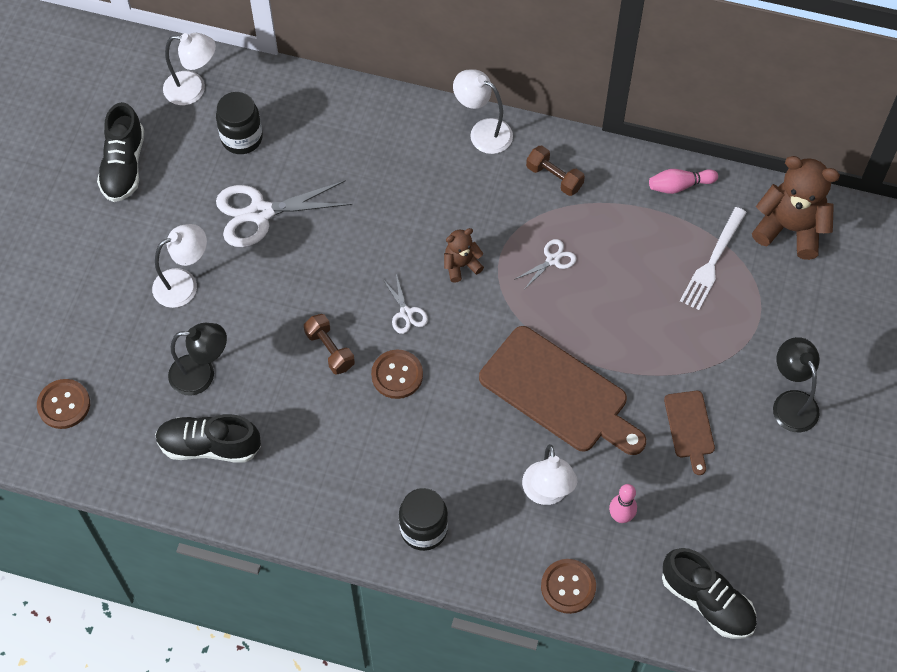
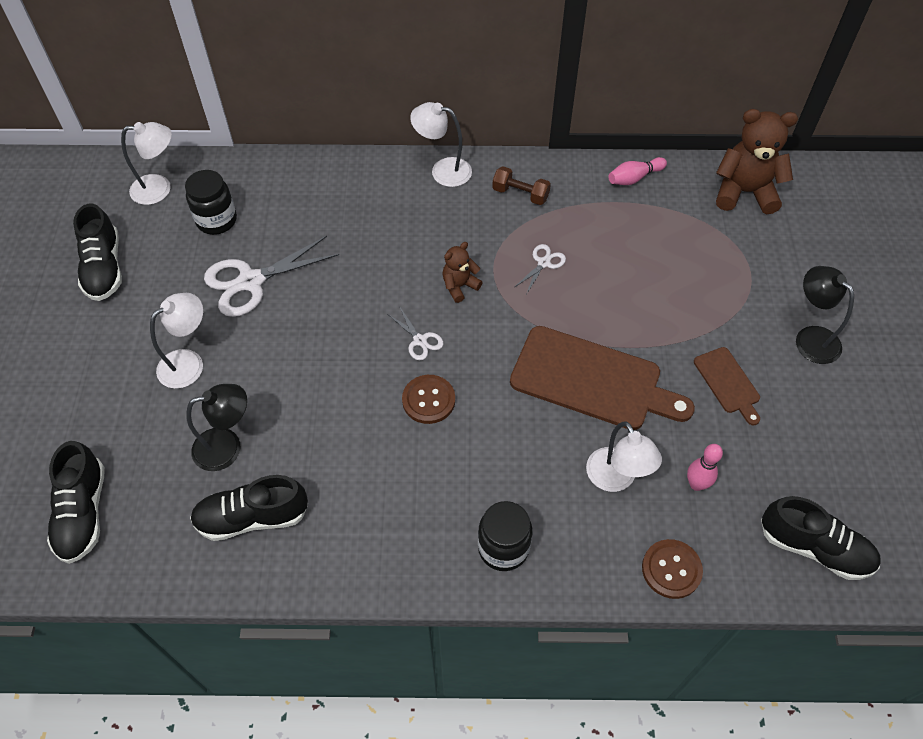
camera: 15 degrees left, 5 degrees down
brown button [37,379,90,429] -> black shoe [47,441,105,564]
brown dumbbell [304,314,355,375] -> none
white fork [680,207,747,310] -> none

